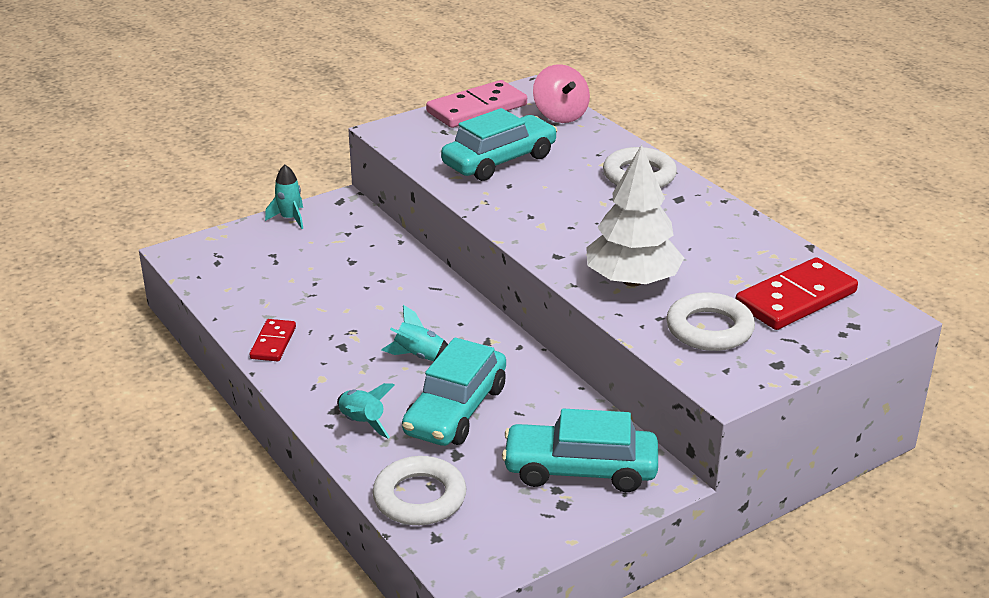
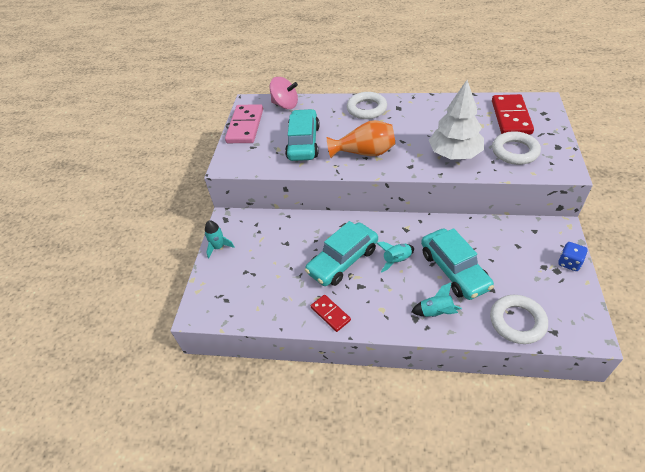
camera: 45 degrees left, 15 degrees up
turquoise car [502,409,658,492] -> turquoise car moved to [305,221,378,286]
none -> orange vase [327,120,395,158]
none -> blue dice [558,242,587,271]

